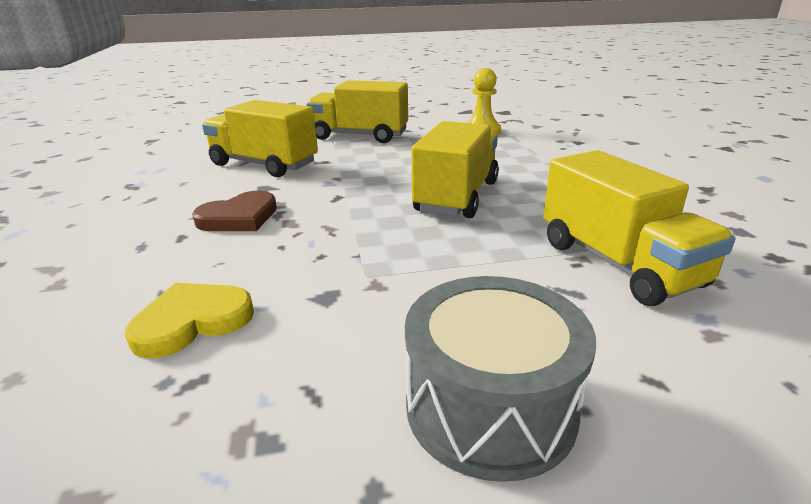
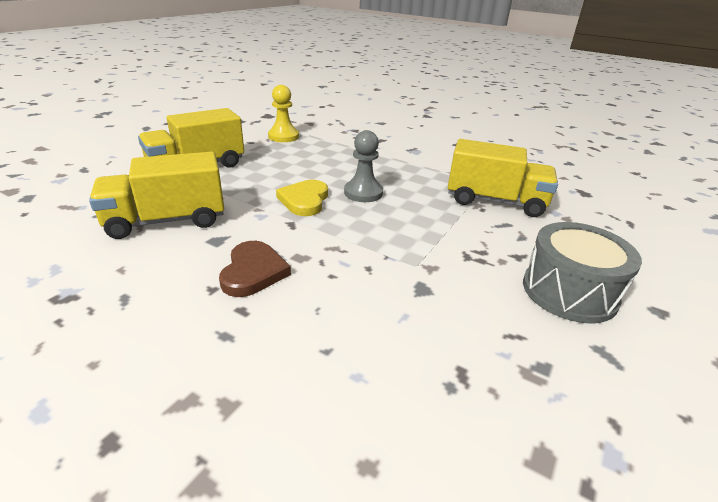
camera: 50 degrees left, 5 degrees up
yellow heart [125,283,254,358] -> yellow heart moved to [276,180,328,216]
yellow truck [412,121,499,218] -> grey pawn [344,130,383,202]

